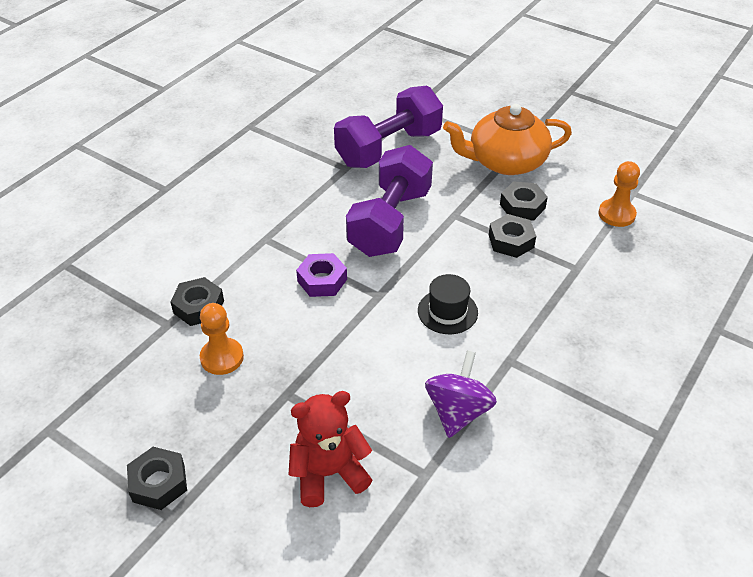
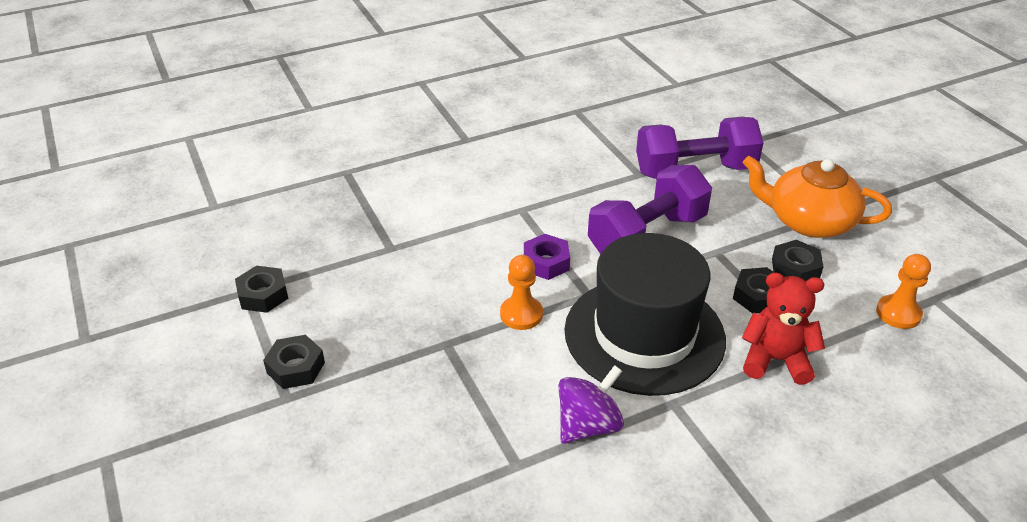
camera: 30 degrees right, 5 degrees down
black nut [171,277,224,326] -> black nut moved to [235,266,288,313]
orange pawn [200,303,244,375] -> orange pawn moved to [500,255,543,330]
red teddy bear [288,391,372,507] -> red teddy bear moved to [742,273,825,385]
black hat [418,274,478,334] -> black hat [564,233,726,396], size x2.47

